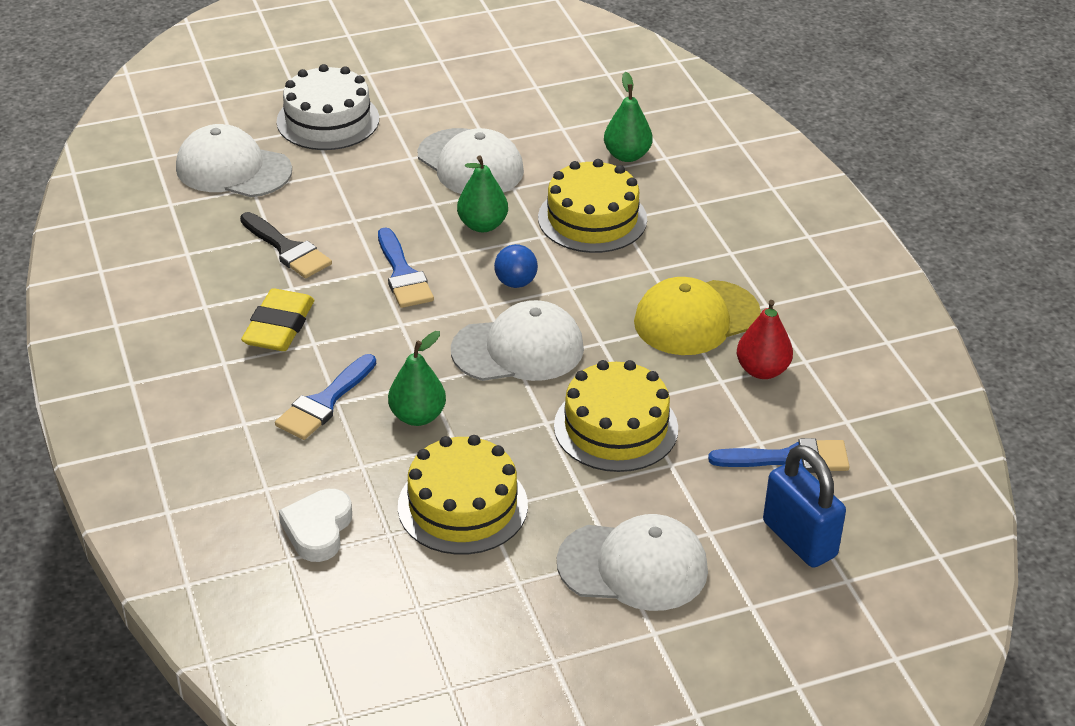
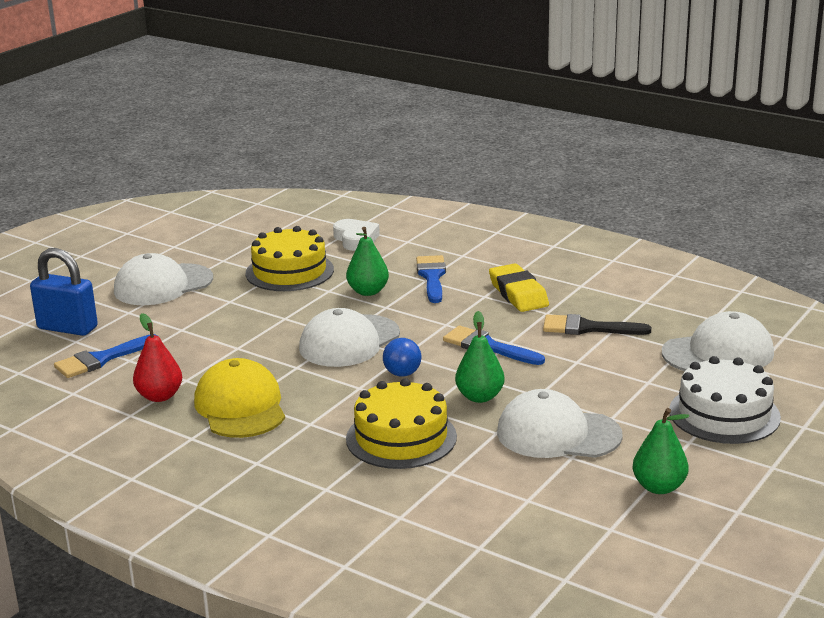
camera: 145 degrees right, 15 degrees down
yellow cake [554,360,678,472] -> none
green pear [604,72,653,162] -> green pear moved to [632,408,689,494]
yellow cap [634,277,761,355] -> yellow cap turned 45 degrees counterclockwise [194,358,285,438]

